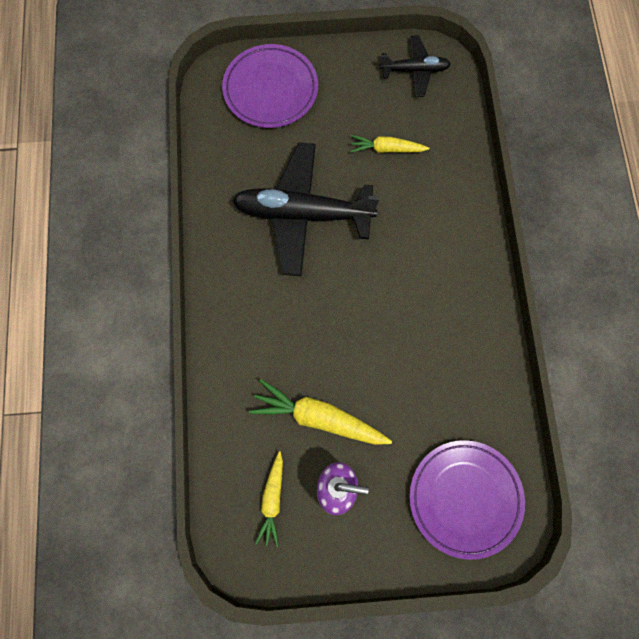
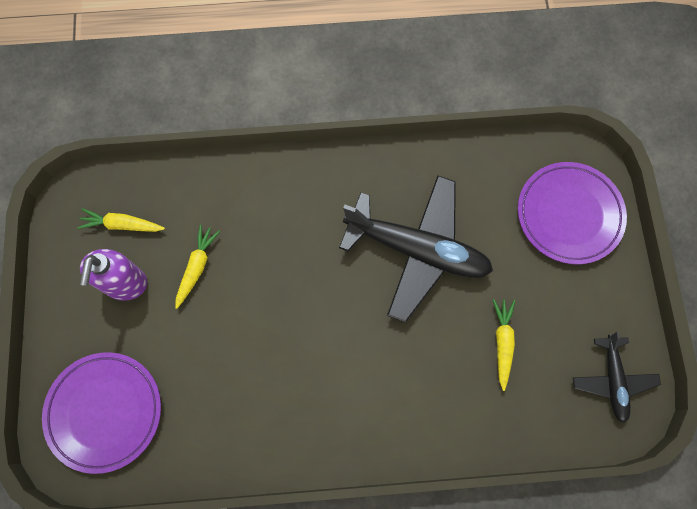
camera: 90 degrees right, 0 degrees up
black plane [232,142,380,276] -> black plane turned 105 degrees clockwise [339,176,493,323]
yellow carrot [249,379,392,445] -> yellow carrot [175,224,220,309], size x0.62

